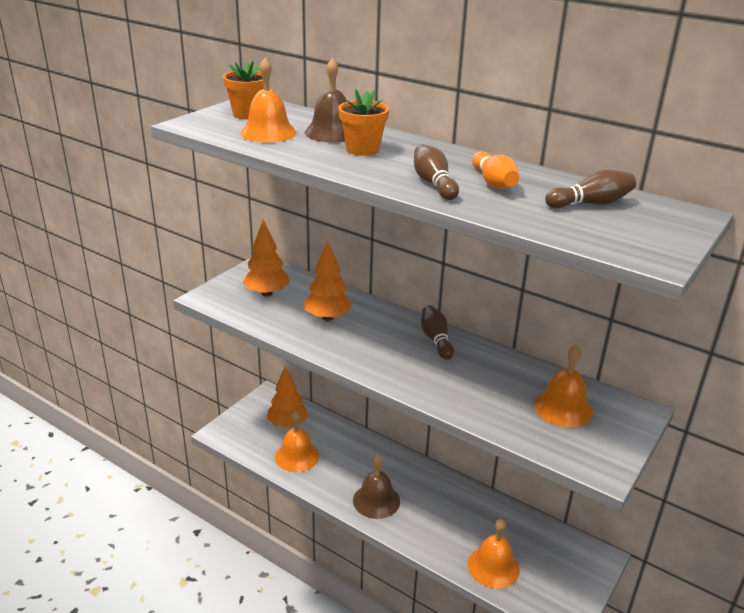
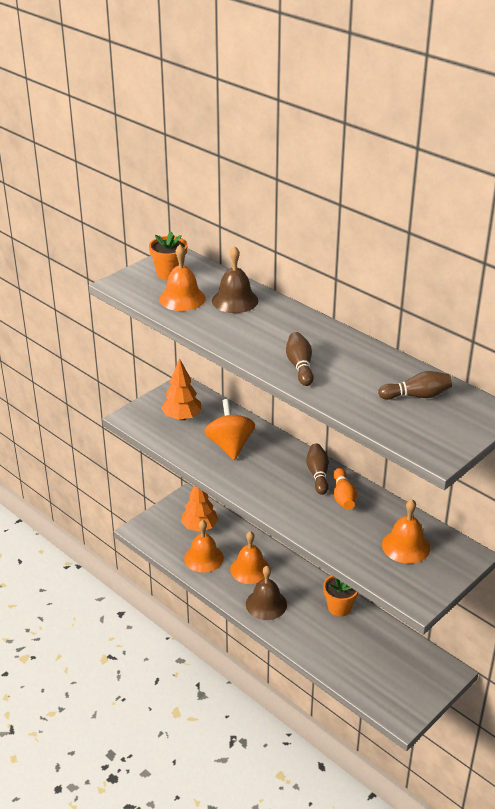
camera: 10 degrees right, 5 degrees up
orange tree [304,241,353,321] -> orange spinning top [204,399,255,460]
orange flower pot [338,89,389,156] -> orange flower pot moved to [323,575,358,617]
orange bell [468,519,520,589] -> orange bell moved to [230,531,270,584]
orange bowling pin [472,151,519,189] -> orange bowling pin moved to [333,468,357,510]

